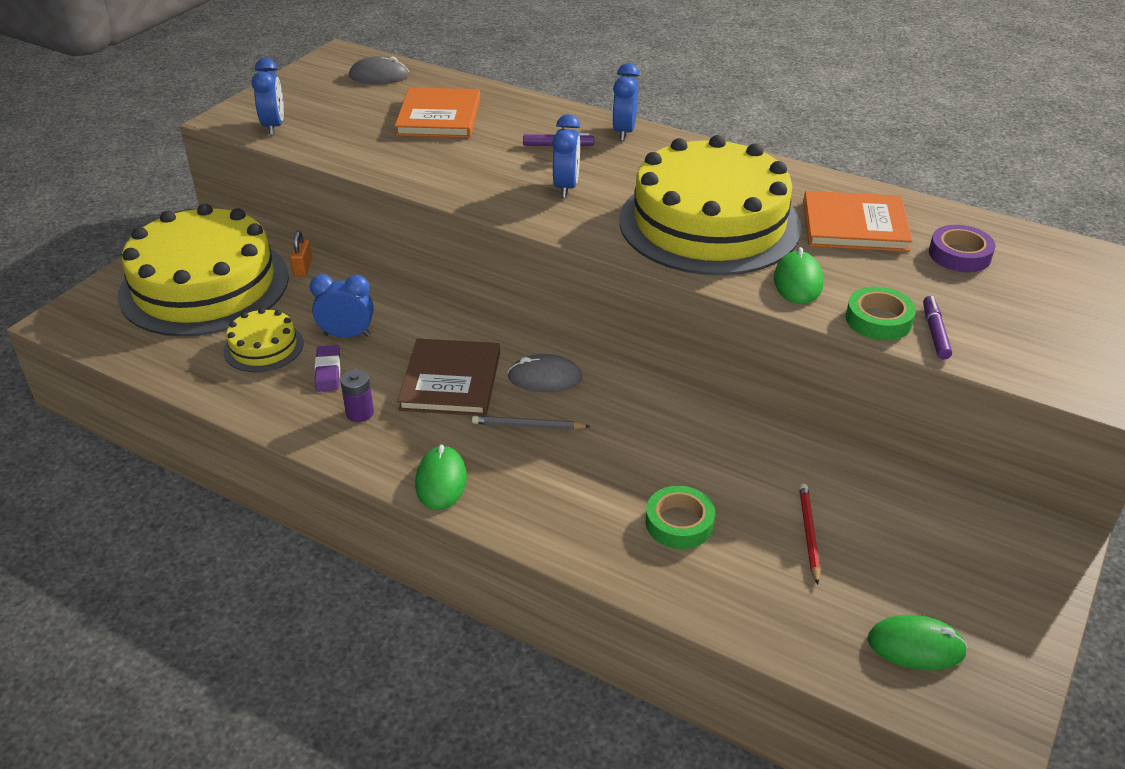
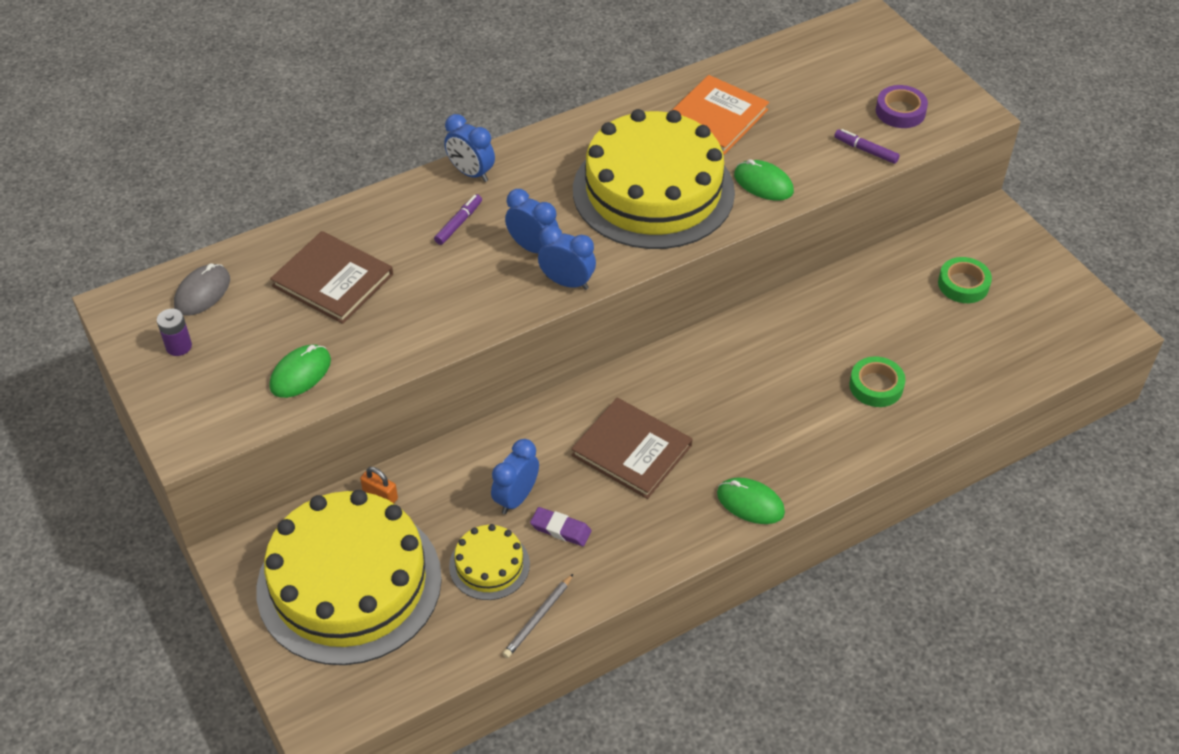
camera: 60 degrees left, 10 degrees up
blue clock [252,58,284,135] -> blue clock moved to [538,225,596,290]
purple battery [340,369,374,422] -> purple battery moved to [157,309,192,356]
orange book [395,87,480,138] -> brown book [270,231,393,324]
grey pencil [472,416,591,430] -> grey pencil moved to [503,574,573,658]
grey mouse [507,354,583,392] -> none
red pencil [799,483,820,585] -> none
green tape [846,287,916,340] -> green tape moved to [938,257,992,303]
green mouse [868,615,968,670] -> green mouse moved to [269,344,331,398]
purple tape [929,225,995,272] -> purple tape moved to [876,85,928,128]

